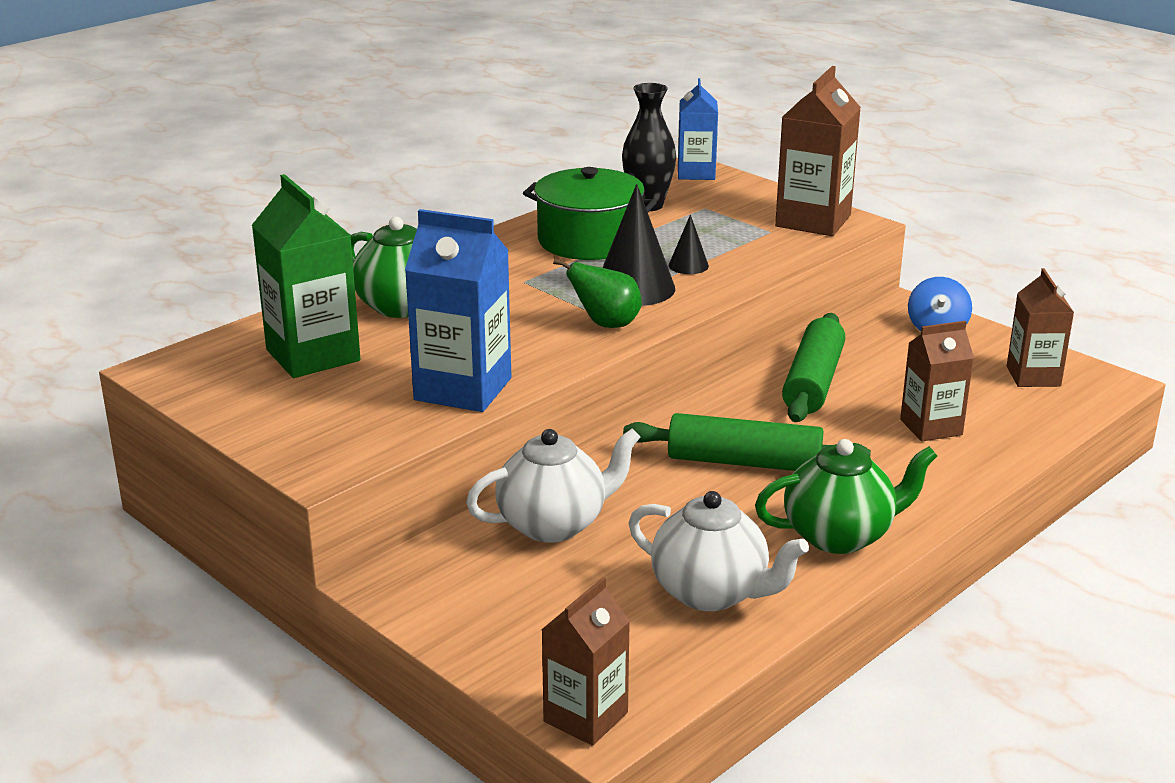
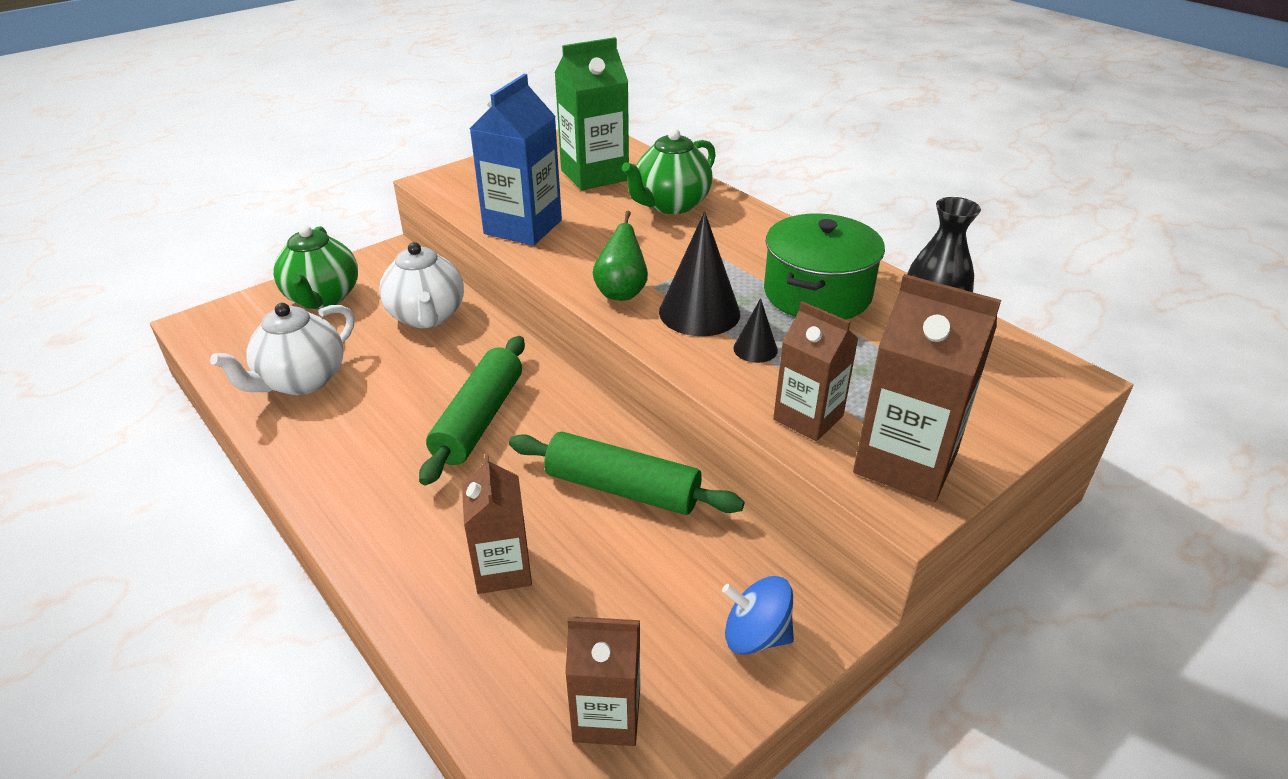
camera: 95 degrees right, 10 degrees up
brown carton [541,577,630,746] -> brown carton moved to [773,301,859,441]
blue carton [678,78,718,180] -> none
green teapot [755,439,937,554] -> green teapot moved to [273,225,358,309]

